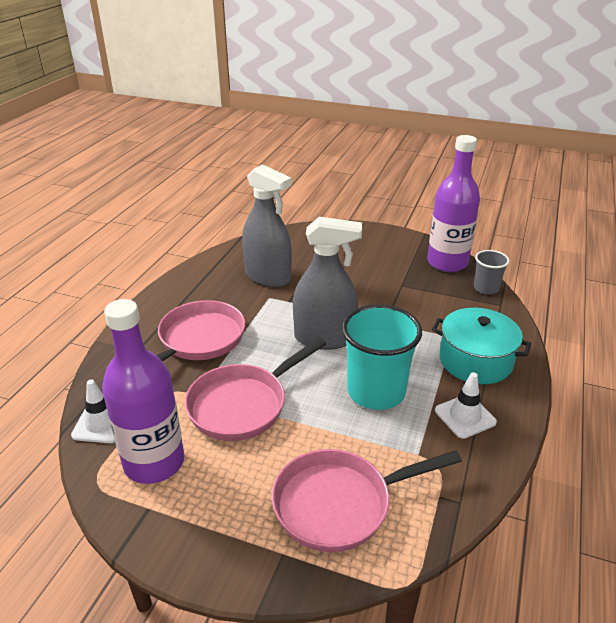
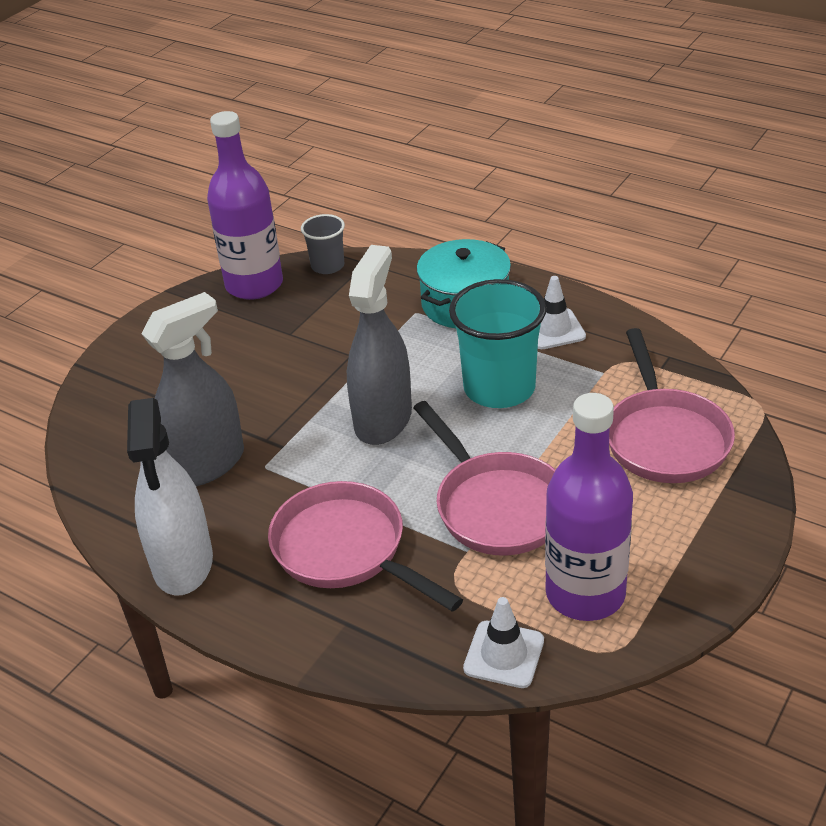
camera: 75 degrees left, 5 degrees up
none -> white spray bottle [127,398,213,595]

